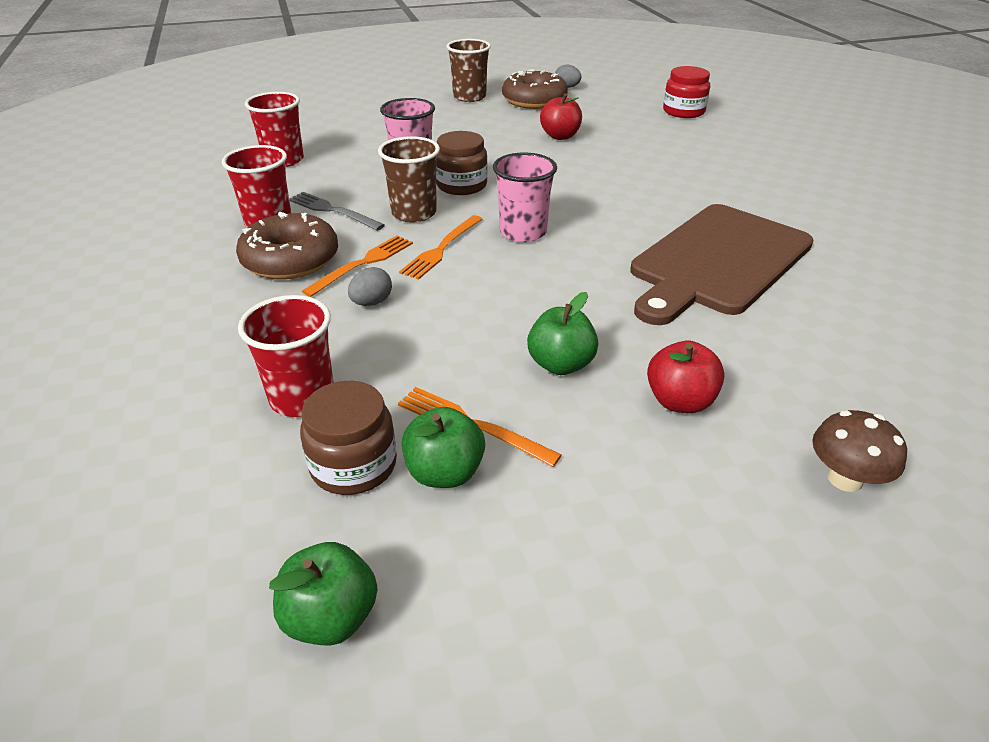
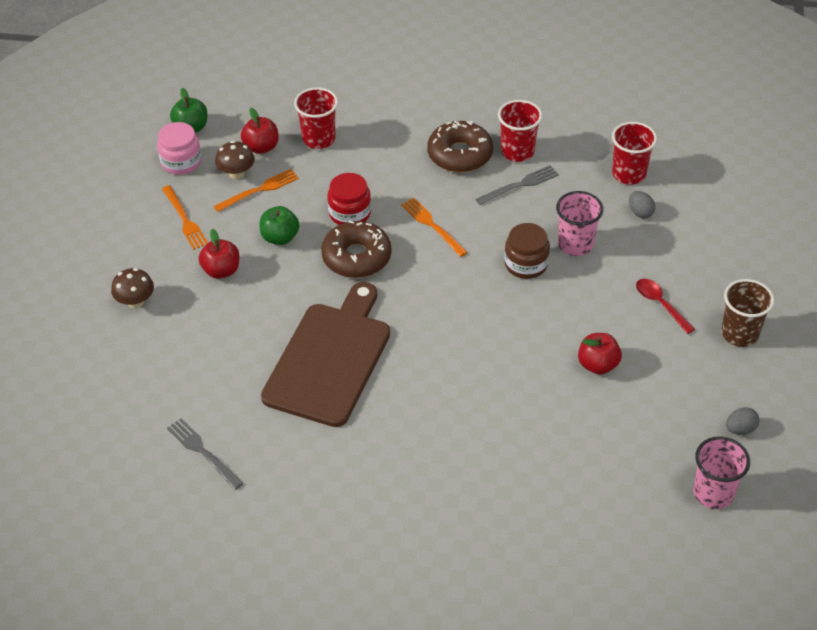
camera: 115 degrees right, 10 degrees up
brown jar [300,381,397,495] -> red apple [241,108,279,154]
orange fork [302,235,413,297] -> orange fork moved to [162,185,208,250]
grey egg [348,267,392,306] -> grey egg moved to [629,191,655,218]
brown cup [378,136,440,222] -> none
green apple [402,407,485,488] -> brown mushroom [215,141,255,179]
pink cup [493,153,557,242] -> pink cup moved to [693,436,750,509]
brown donut [502,69,568,109] -> brown donut moved to [321,220,392,278]
brown cutting board [630,204,814,325] -> brown cutting board turned 45 degrees clockwise [261,282,390,427]
red jar [663,66,710,118] -> red jar moved to [327,173,371,225]
none -> pink jar [157,122,201,175]
none -> grey fork [167,418,243,490]
none -> red spoon [636,279,695,334]

